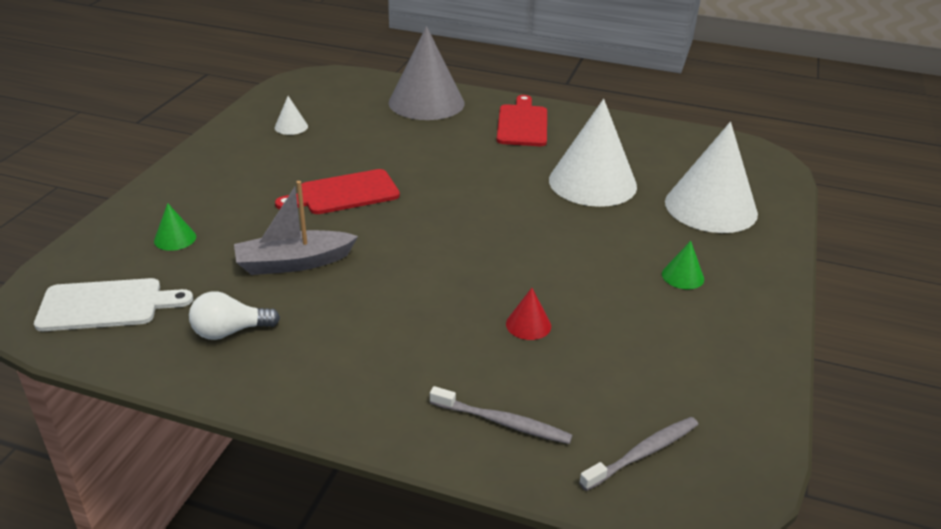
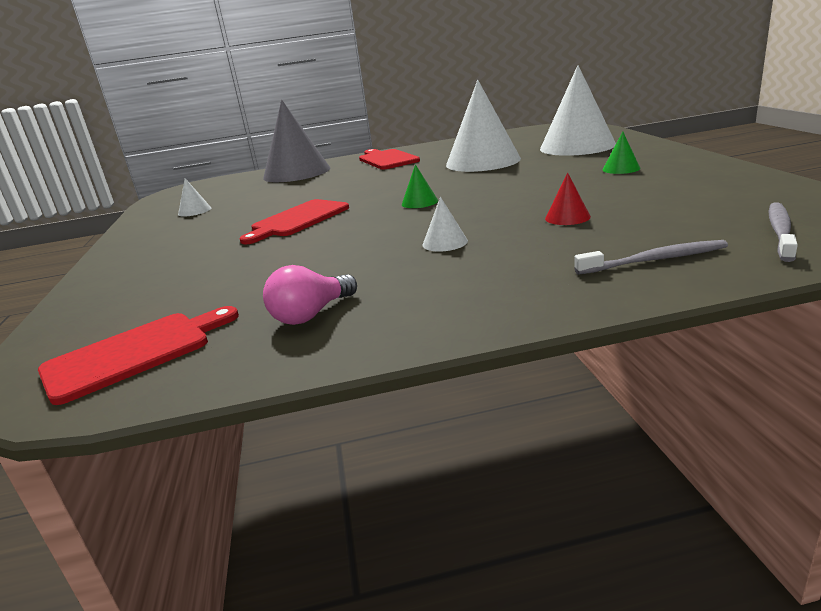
camera: 25 degrees left, 10 degrees down
white cutting board [34,278,193,331] -> red cutting board [38,306,239,405]
green cone [154,203,196,251] -> green cone moved to [402,164,438,208]
white light bulb [189,291,280,340] -> pink light bulb [263,265,357,325]
grey boat [234,181,358,275] -> none
none -> white cone [422,197,468,252]

